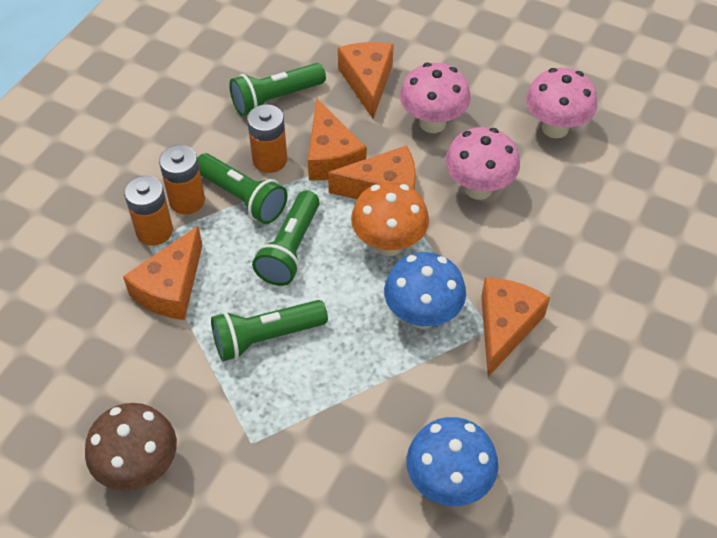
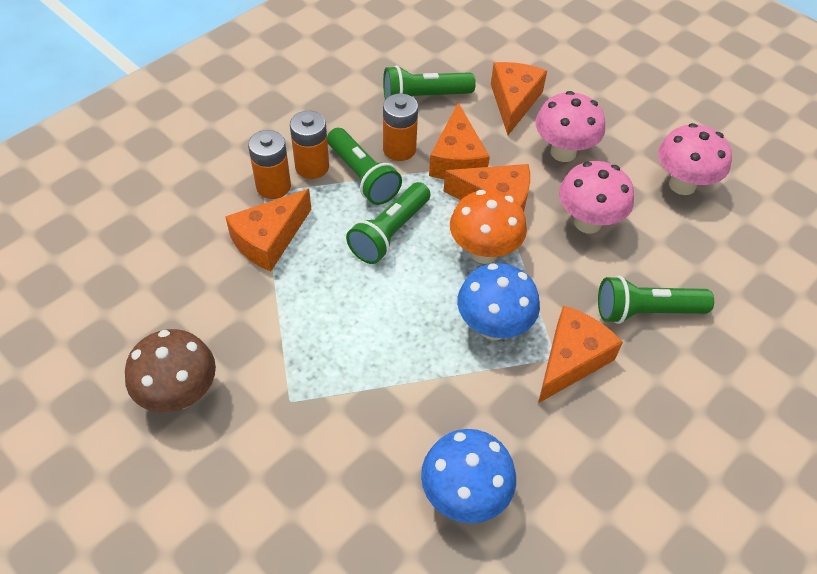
camera: 15 degrees right, 0 degrees up
green flashlight [211,300,328,361] -> green flashlight moved to [598,276,714,324]

